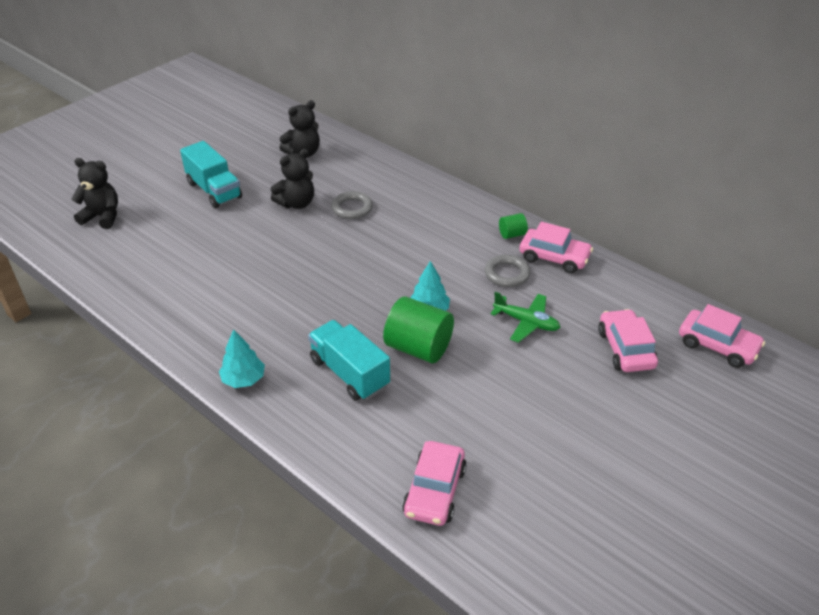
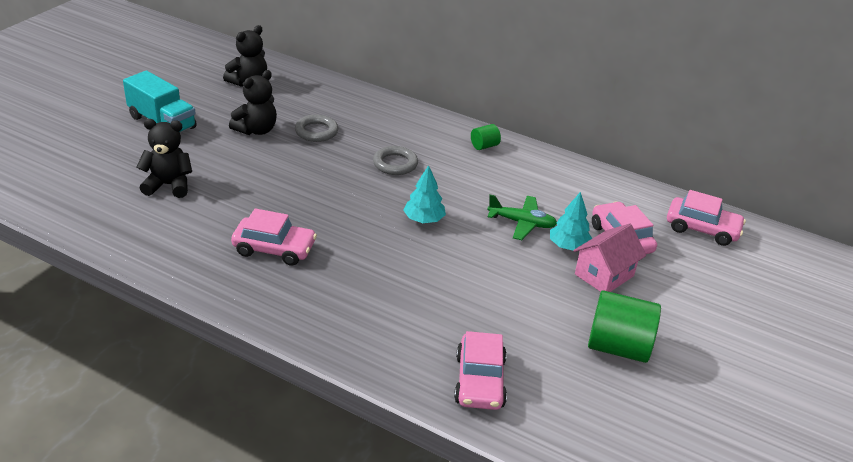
camera: 15 degrees left, 5 degrees down
black teddy bear [71,158,118,229] -> black teddy bear moved to [137,119,192,198]
turquoise tree [219,329,265,388] -> turquoise tree moved to [550,192,592,251]
turquoise truck [308,320,390,401] -> none
green cylinder [383,297,454,363] -> green cylinder moved to [588,290,661,363]
grey ring [485,255,530,288] -> grey ring moved to [373,146,418,175]
pink car [519,222,593,273] -> pink car moved to [231,208,317,266]
none -> pink house [574,223,646,292]

